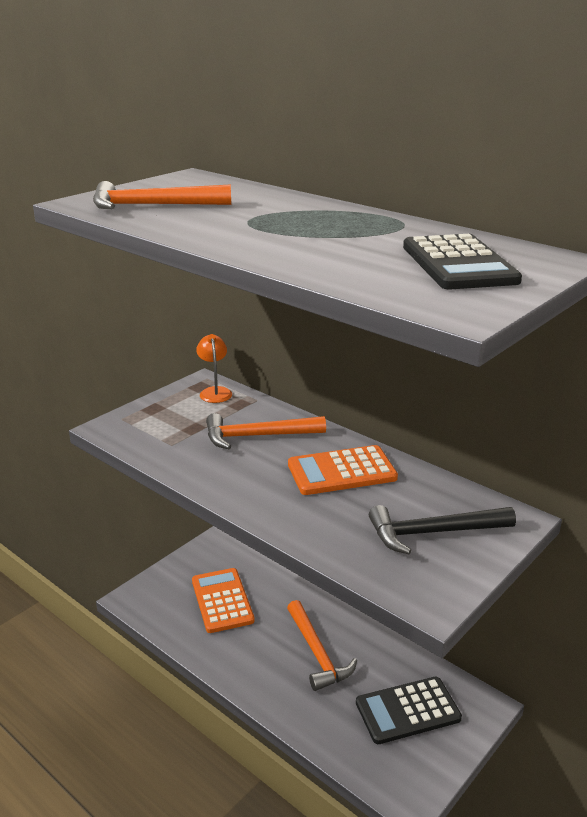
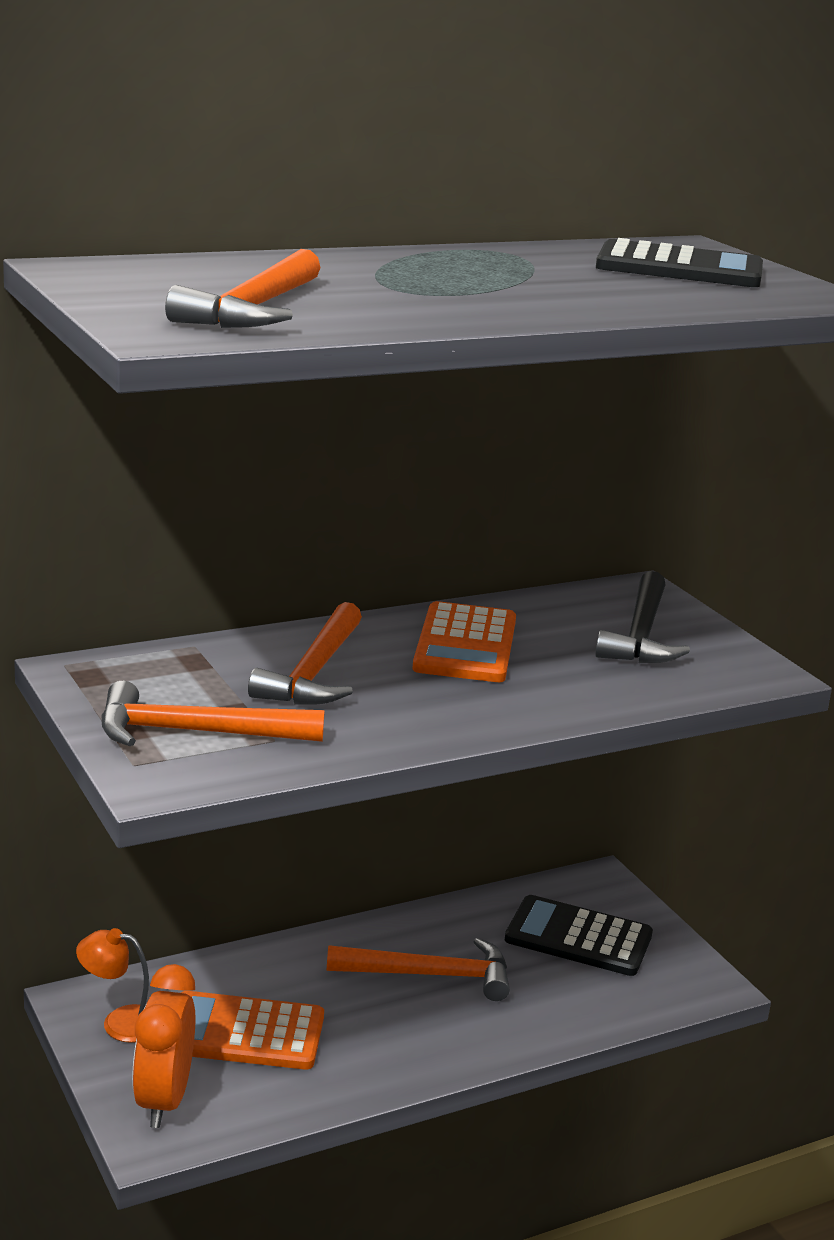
camera: 70 degrees left, 5 degrees down
orange lamp [196,334,232,403] -> orange lamp moved to [76,928,149,1043]
black calculator [356,677,462,744] -> black calculator turned 105 degrees clockwise [505,895,653,976]
none -> orange hammer [101,681,325,746]
none -> orange clock [132,964,195,1128]

